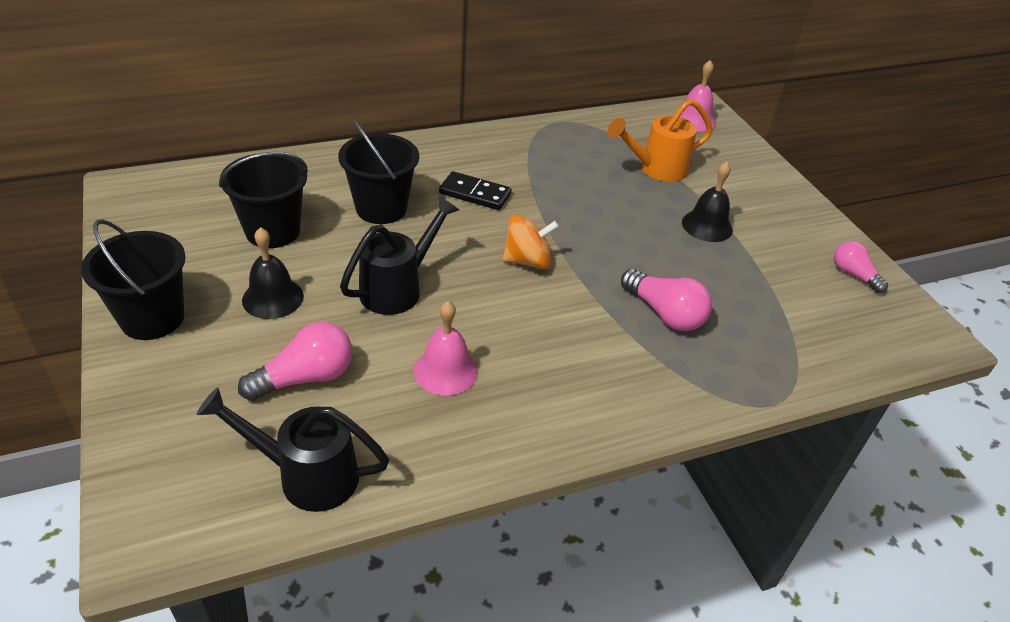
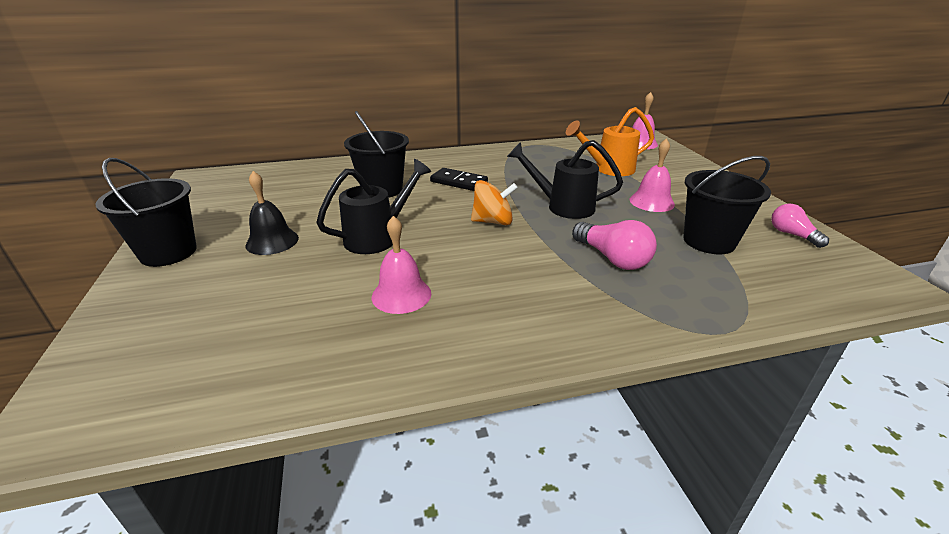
camera: 10 degrees right, 10 degrees down
black watering can [197,387,389,512] -> black watering can moved to [507,140,623,219]
black bucket [219,152,308,248] -> black bucket moved to [683,156,771,254]
pink light bulb [238,322,352,401] -> none
black bell [682,161,733,242] -> pink bell [630,138,675,212]

